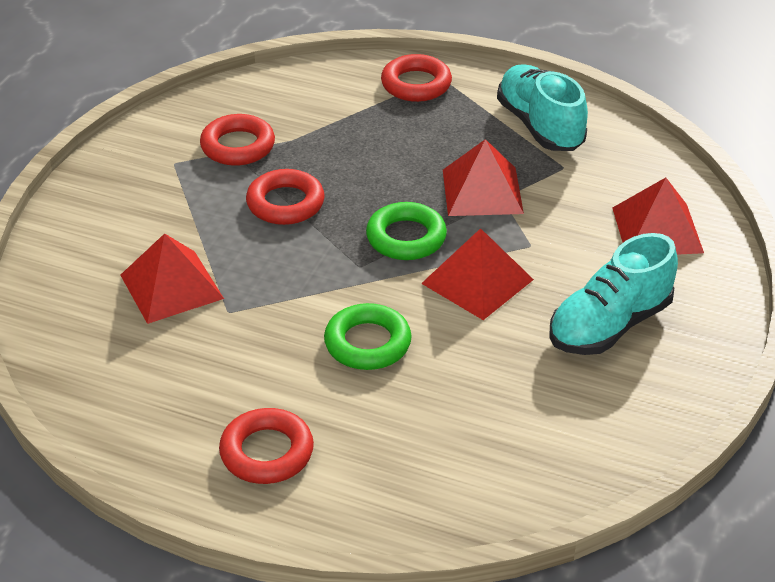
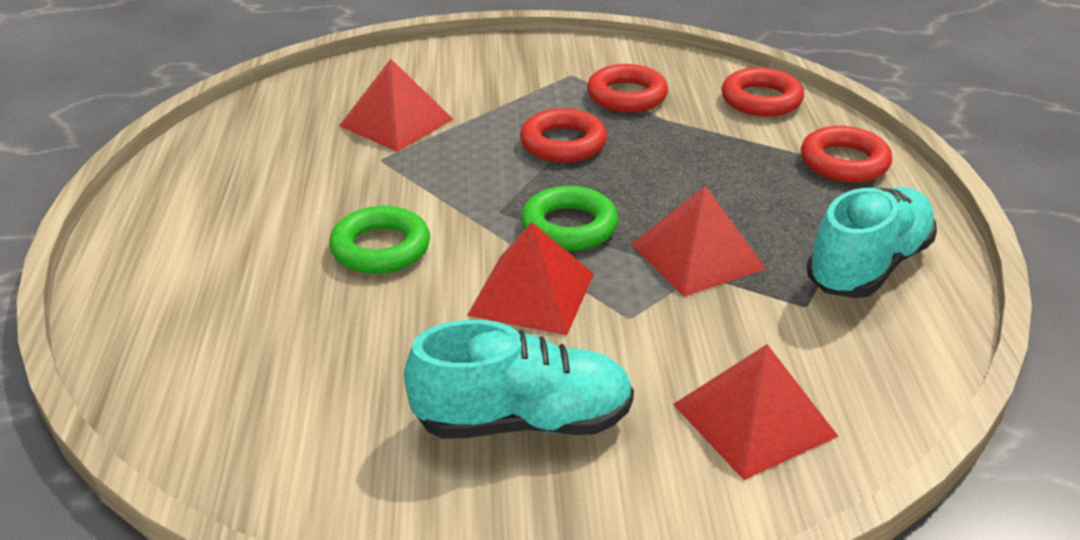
camera: 65 degrees right, 5 degrees down
red ring [219,408,314,484] -> red ring moved to [722,68,804,117]
turquoise shoe [549,233,678,355] -> turquoise shoe turned 150 degrees clockwise [404,320,634,439]

